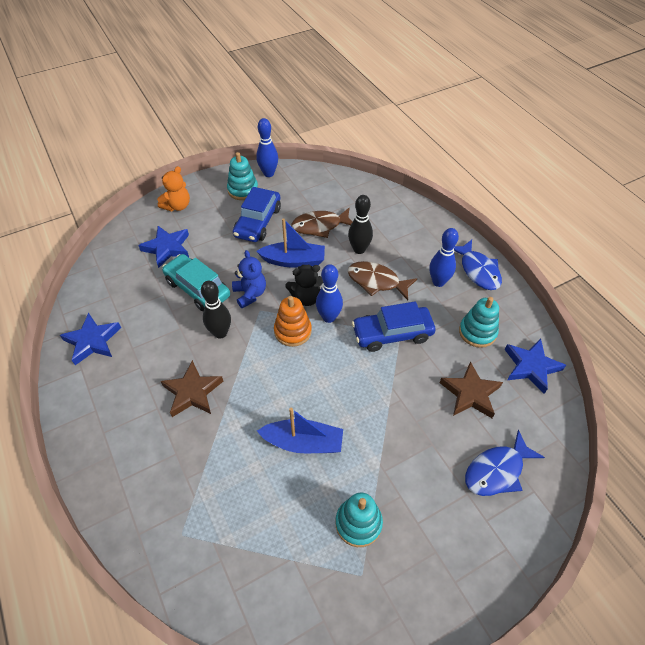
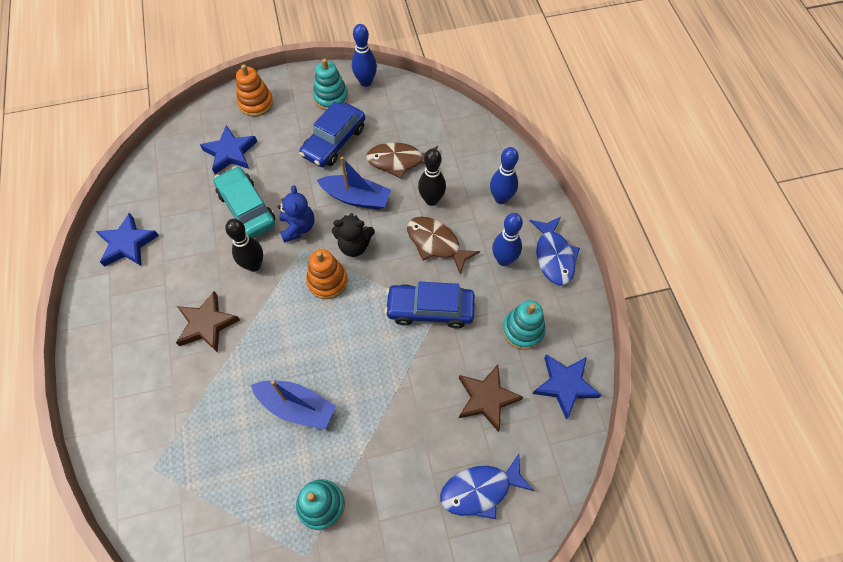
camera: 15 degrees right, 10 degrees up
orange teddy bear [157,166,190,211] -> orange stacking toy [236,64,273,117]
blue bowling pin [316,264,343,323] -> blue bowling pin moved to [490,147,519,204]

